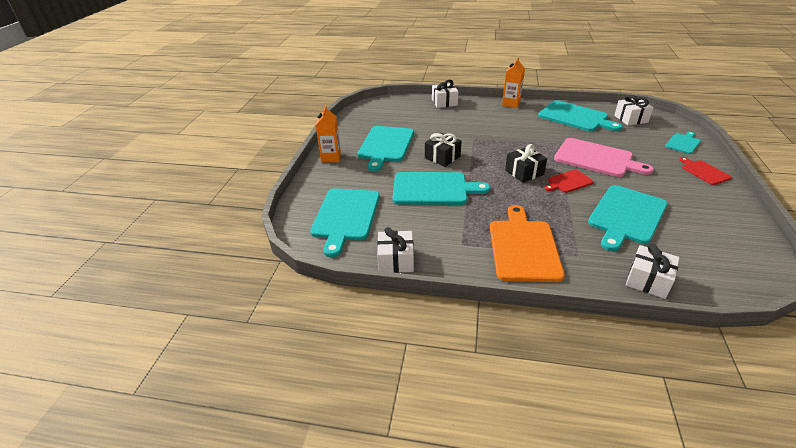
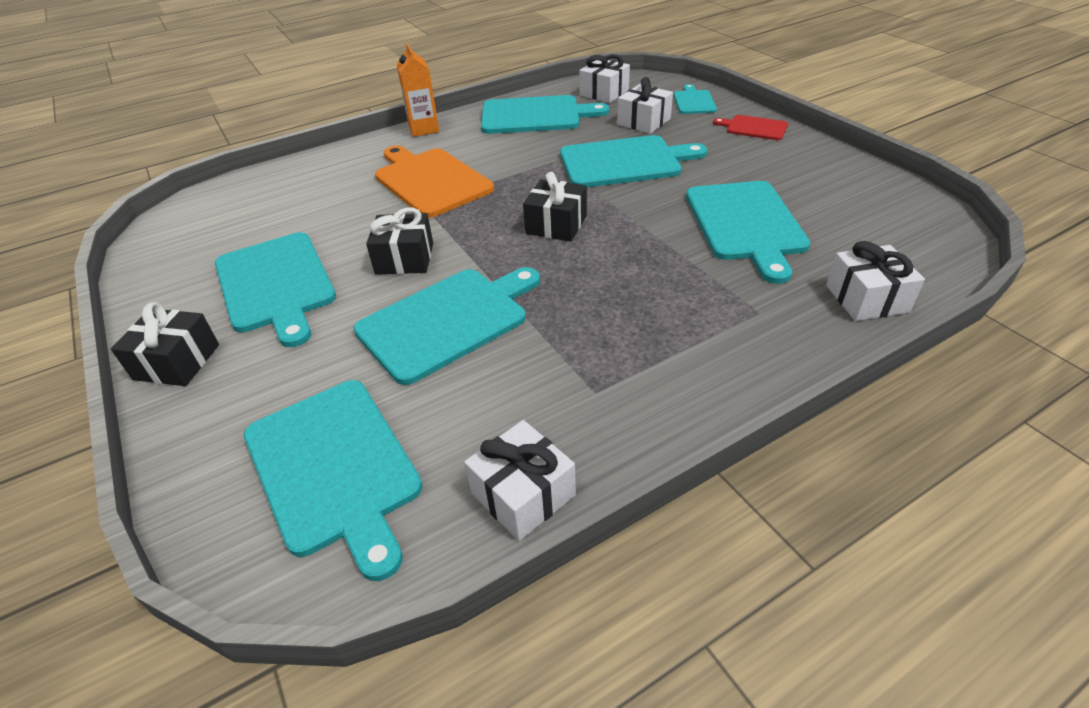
camera: 40 degrees left, 5 degrees up
orange carton [315,105,341,163] -> black gift [111,302,219,386]
white gift [432,80,459,108] -> white gift moved to [617,77,673,134]
orange cutting board [490,205,564,282] -> orange cutting board moved to [375,146,494,218]
red cutting board [545,170,594,193] -> none
pink cutting board [554,138,654,177] -> turquoise cutting board [560,135,707,187]

